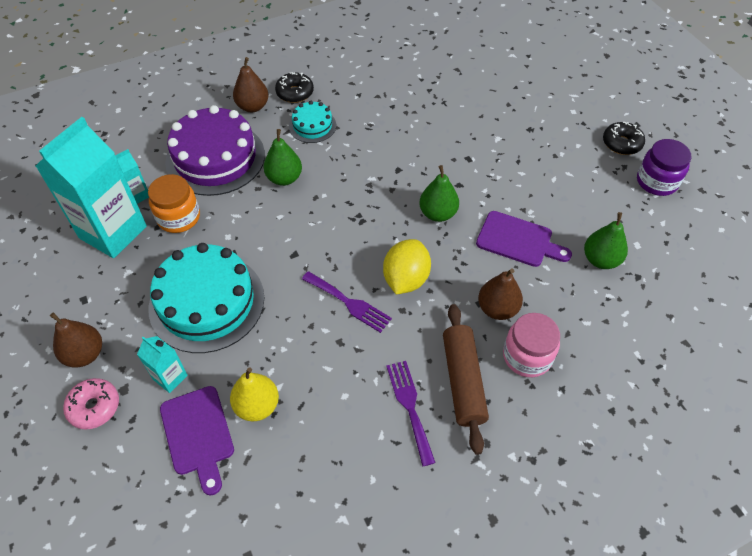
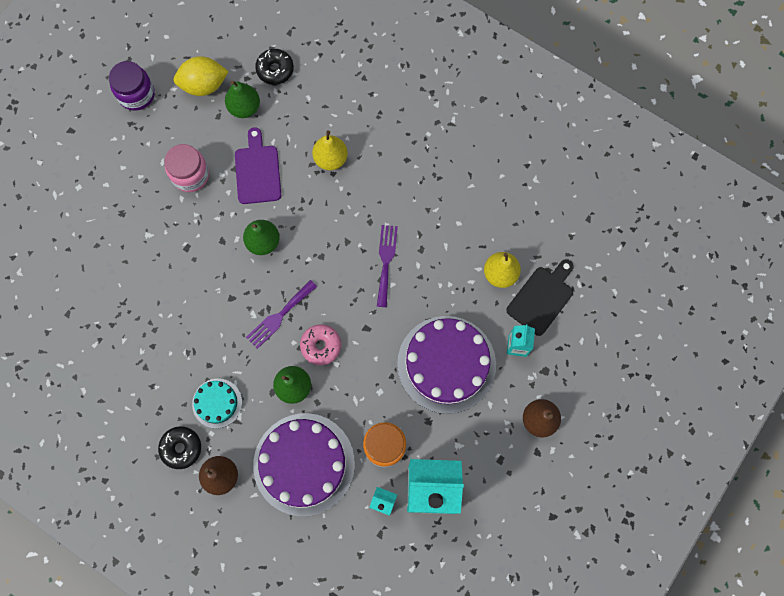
camera: 120 degrees left, 20 degrees up
pink donut [63,378,119,430] -> pink donut moved to [300,324,341,365]
turquoise cake [149,243,264,353] -> purple cake [397,316,496,414]
purple cutting board [160,386,234,495] -> black cutting board [506,259,574,336]
yellow lemon [383,239,431,294] -> yellow lemon moved to [173,56,229,96]
purple fork [386,361,436,466] -> purple fork moved to [246,280,317,349]
brown rolling pin [443,304,489,455] -> none
brown pear [478,268,523,320] -> yellow pear [312,130,348,170]
pink jar [503,313,560,377] -> pink jar moved to [164,144,209,192]
black donut [603,122,645,155] -> black donut moved to [255,49,294,85]

